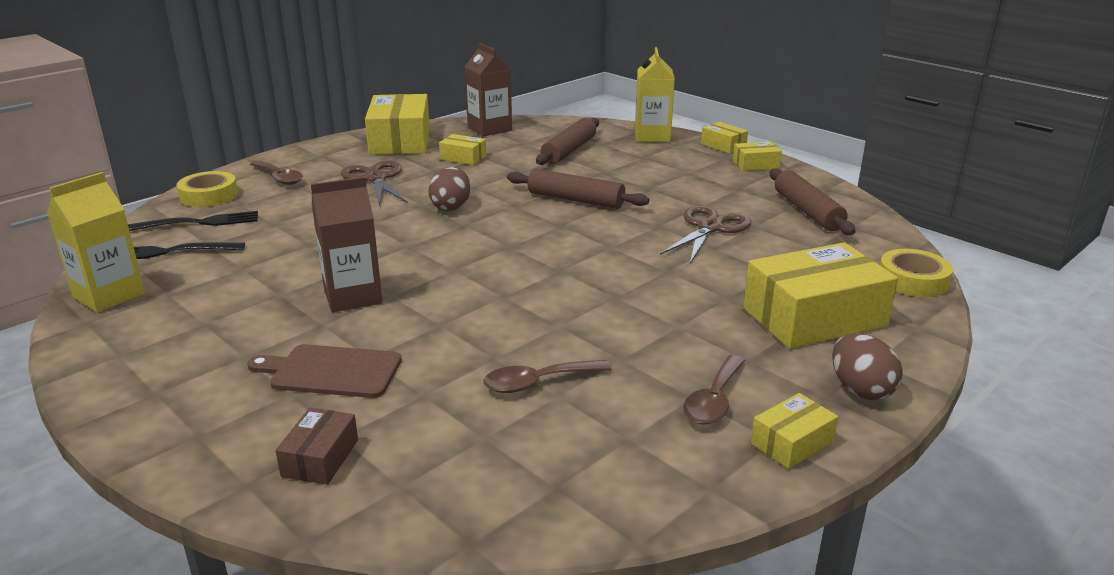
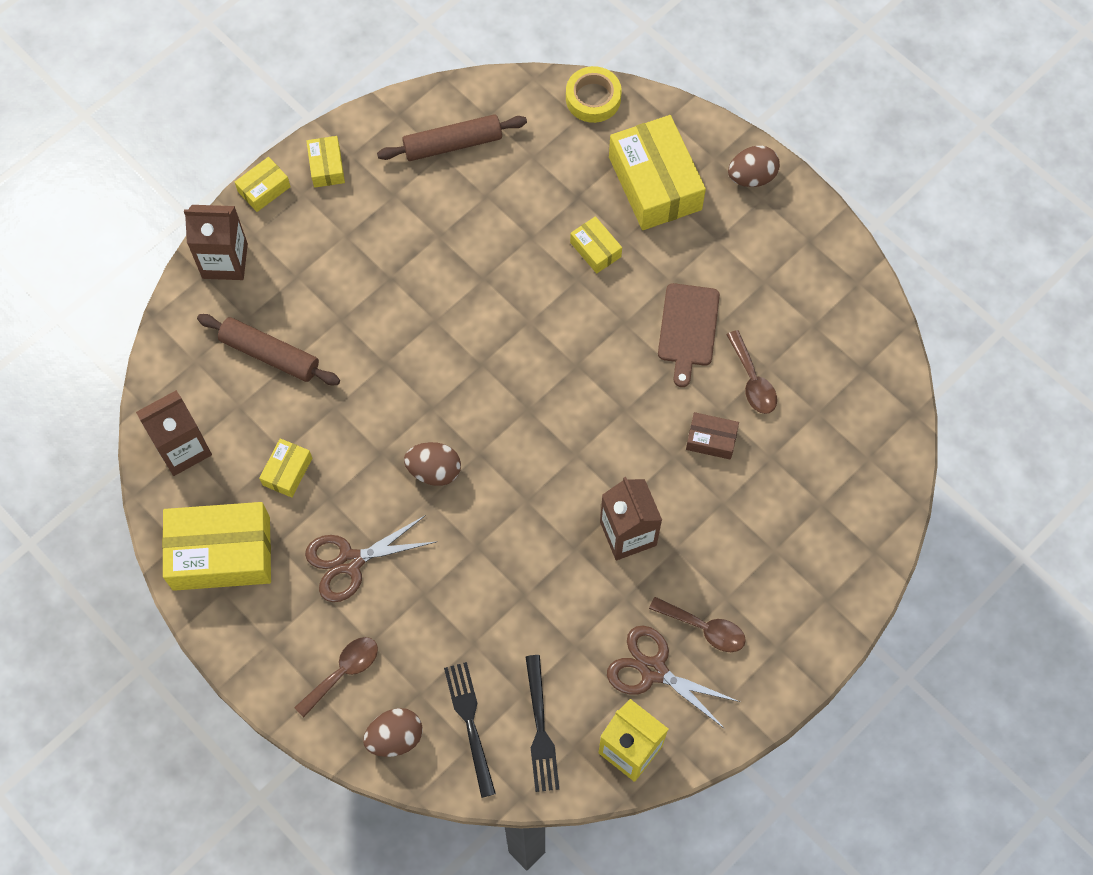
camera: 90 degrees left, 40 degrees up
yellow tape [177,171,238,207] -> brown egg [363,708,423,757]
brown cutting board [247,344,402,398] -> brown cutting board moved to [658,283,720,387]
brown box [275,408,358,485] -> brown box moved to [686,412,739,460]
brown rolling pin [507,169,649,209] -> none
yellow carton [635,47,675,142] -> brown carton [184,205,248,280]
brown scissors [660,205,751,263] -> brown scissors moved to [607,626,740,729]
brown spoon [683,355,745,425] -> brown spoon moved to [649,597,746,652]
yellow box [751,393,838,469] -> yellow box moved to [570,216,622,274]

